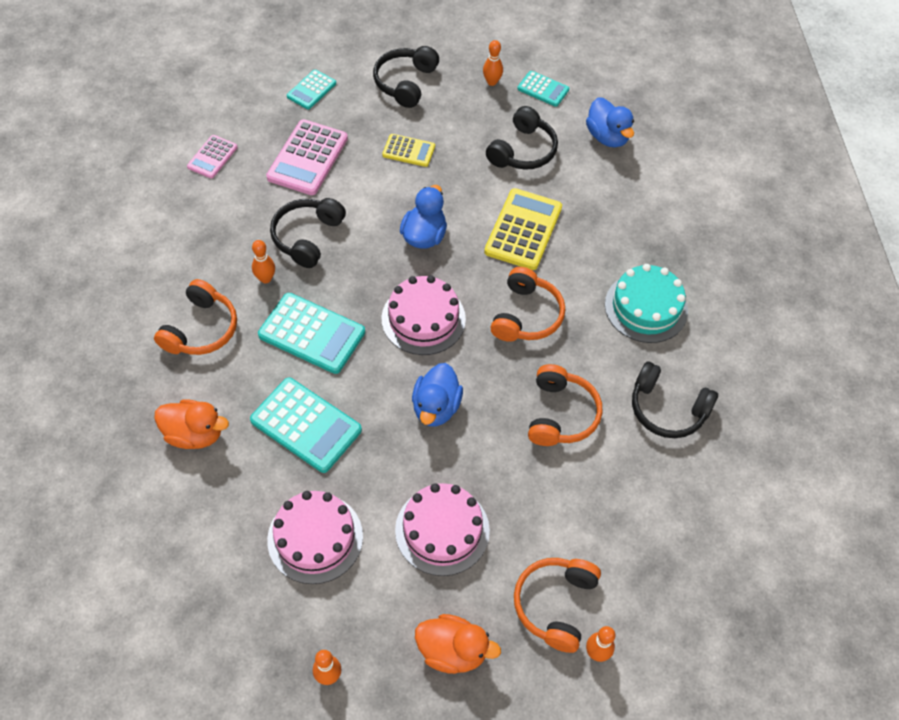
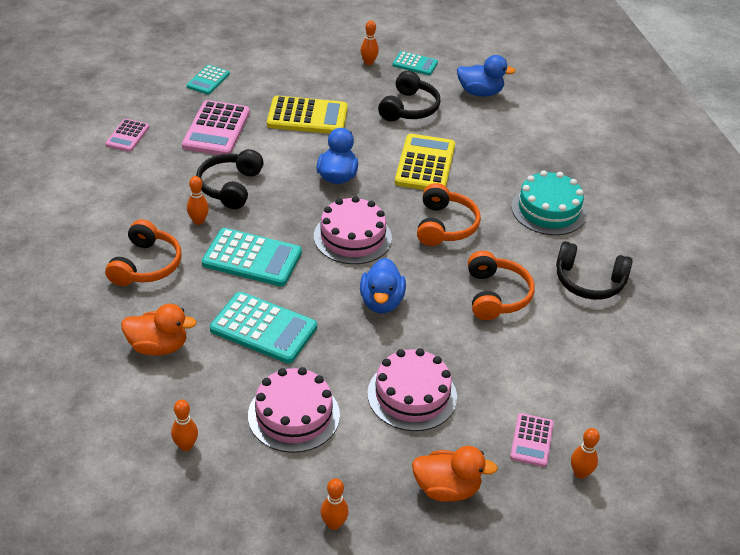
camera: 10 degrees left, 15 degrees down
black headphones [373,46,439,108] -> none
yellow calculator [382,134,435,167] -> yellow calculator [267,96,348,134], size x1.75
orange headphones [514,558,601,653] -> pink calculator [510,413,554,467]
blue duck [586,97,634,147] -> blue duck turned 45 degrees counterclockwise [457,55,516,97]
none -> orange bowling pin [171,400,198,451]

